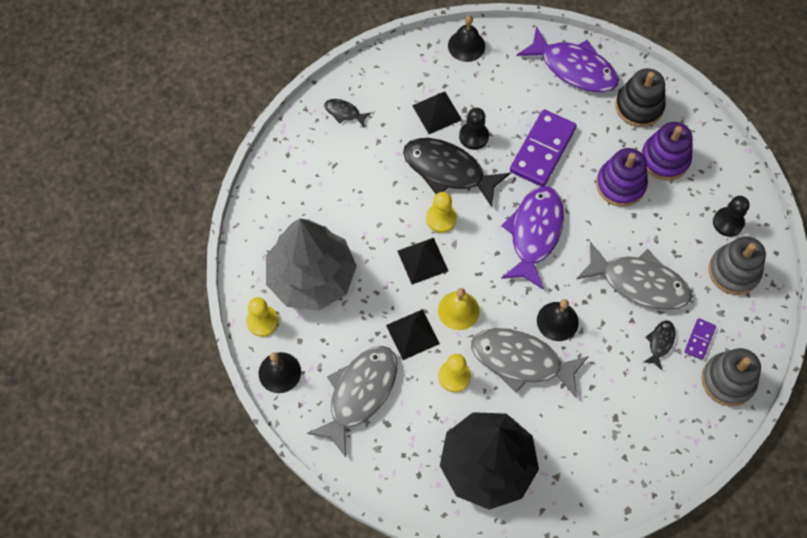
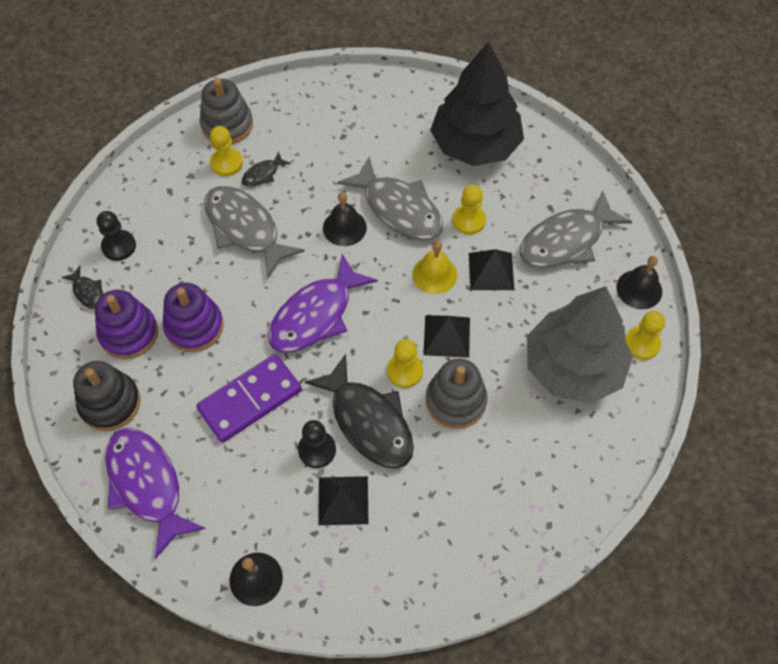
camera: 155 degrees left, 5 degrees down
black fish [324,99,371,128] -> black fish moved to [61,266,103,309]
purple domino [685,318,716,360] -> yellow pawn [210,126,243,176]
grey stacking toy [709,236,766,295] -> grey stacking toy moved to [426,359,488,429]

